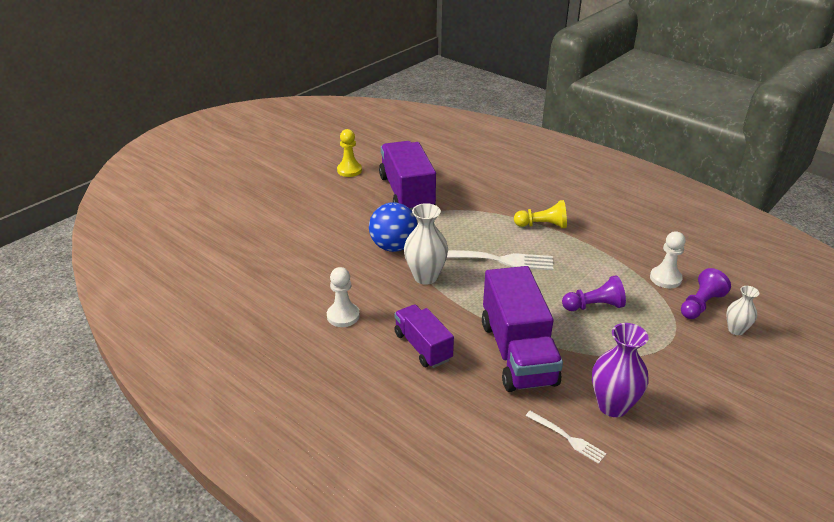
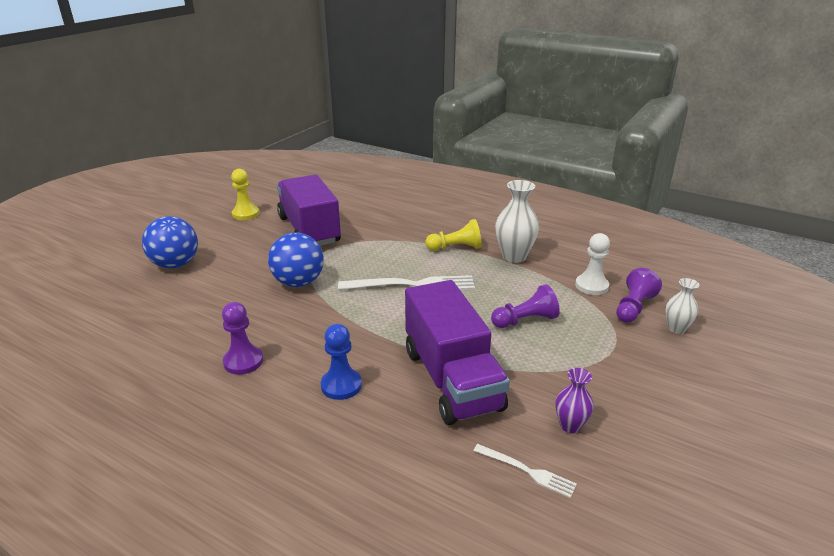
camera: 10 degrees left, 5 degrees down
white pawn [327,267,360,327] -> purple pawn [222,302,263,375]
purple truck [394,304,454,368] -> blue pawn [321,324,362,400]
white vase [404,203,448,285] -> white vase moved to [495,180,539,263]
purple vase [592,323,648,417] -> purple vase [555,368,594,433], size x0.58
none -> blue ball [142,216,198,268]

